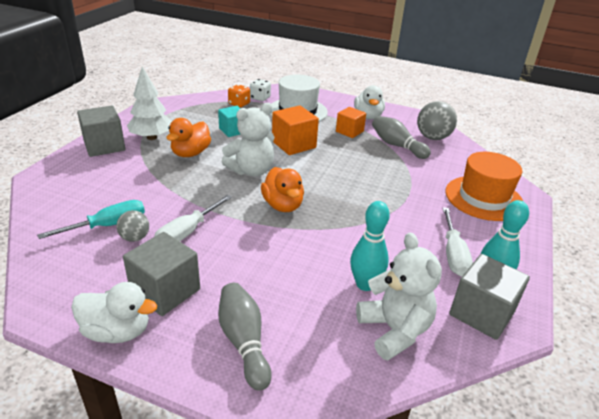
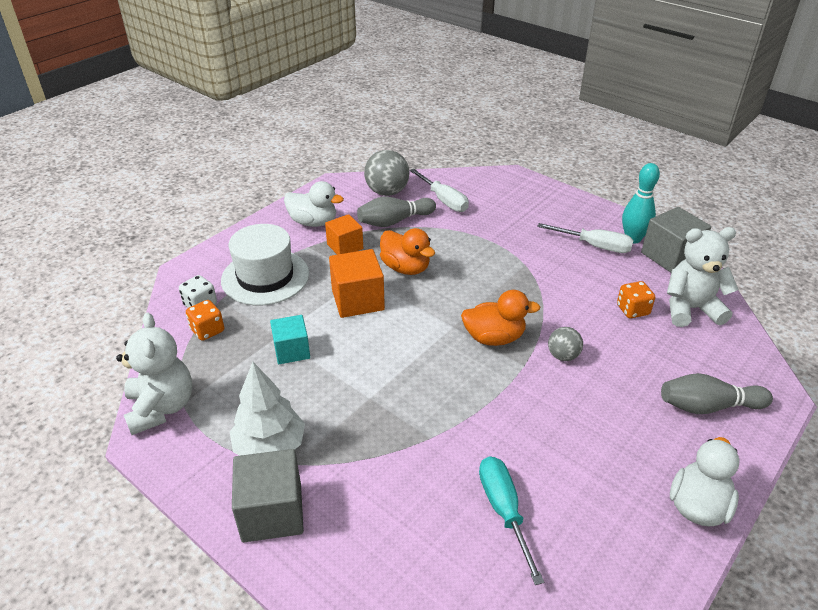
camera: 70 degrees left, 5 degrees up
grey ball [116,210,149,242] -> grey ball moved to [548,327,583,361]
grey cube [123,232,200,316] -> none
white screwdriver [154,195,232,241] -> white screwdriver moved to [409,168,469,212]
orange duck [166,118,211,157] -> orange duck moved to [380,228,435,275]
white teddy bear [222,103,274,176] -> white teddy bear moved to [116,312,192,435]
turquoise bowling pin [350,201,390,291] -> orange dice [617,281,655,318]
orange hat [445,152,523,221] -> none

